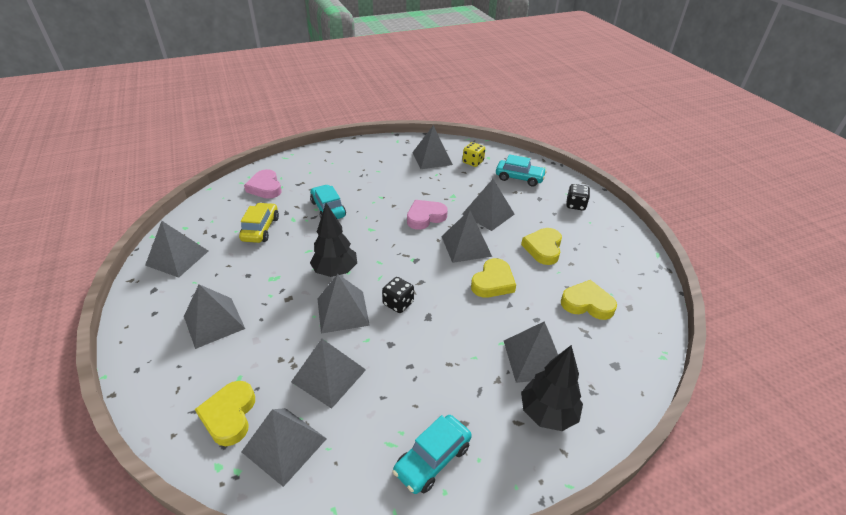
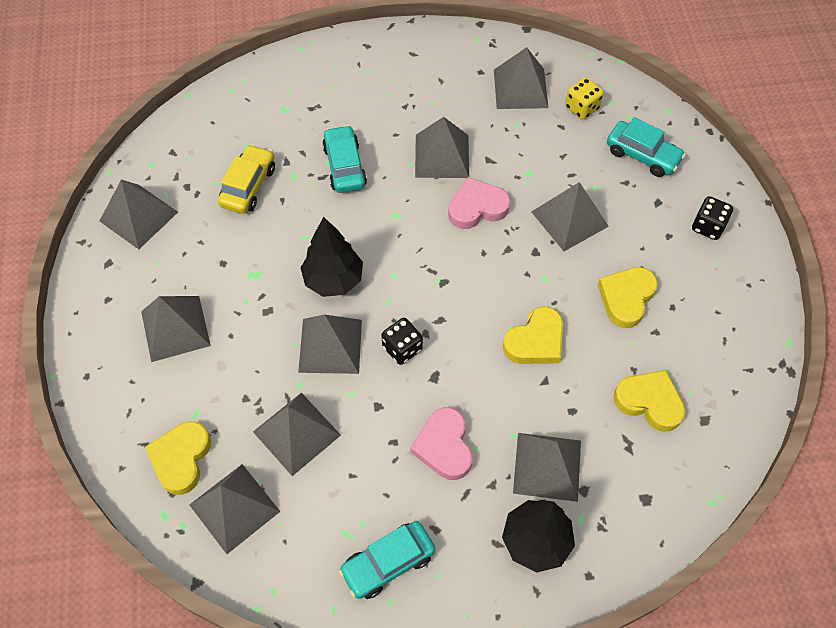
camera: 15 degrees right, 20 degrees up
pink heart [244,169,282,199] -> pink heart moved to [410,407,473,480]
grey pyramid [441,210,492,263] -> grey pyramid moved to [415,117,469,178]

